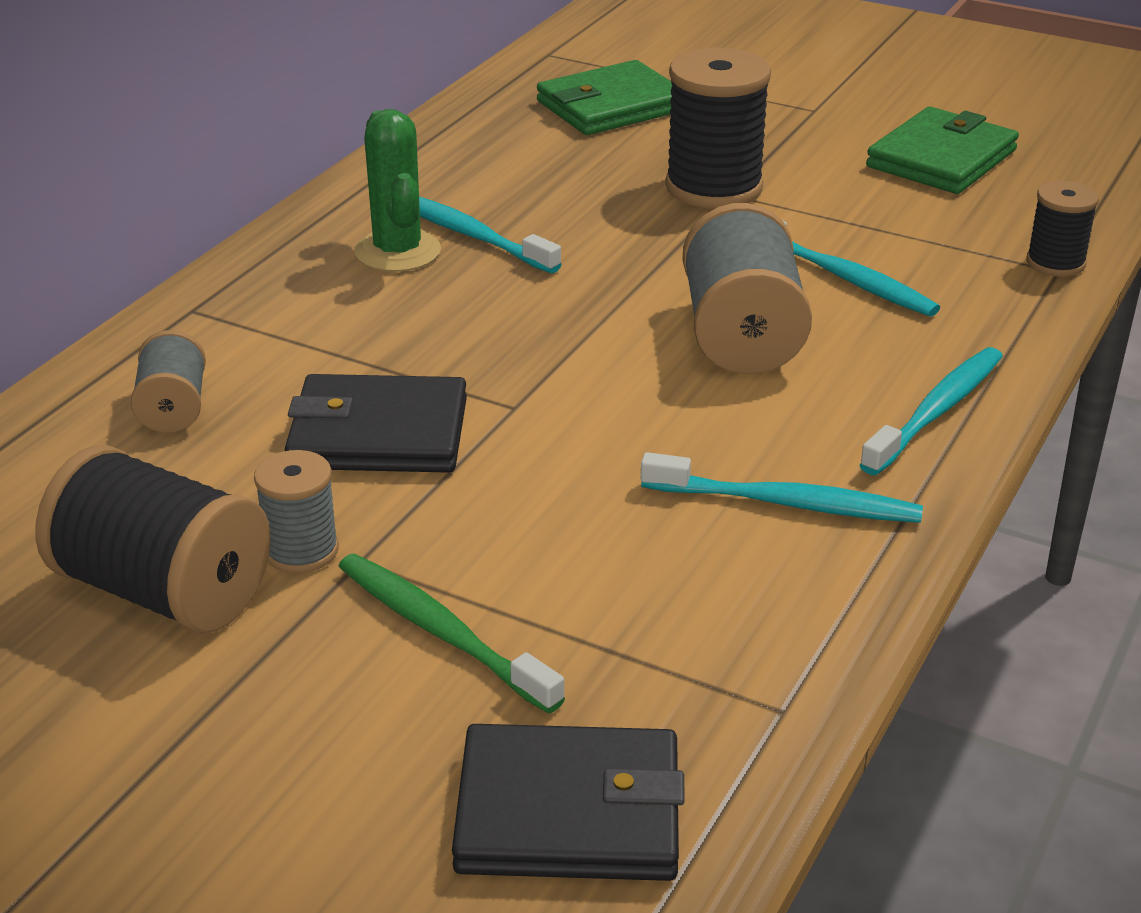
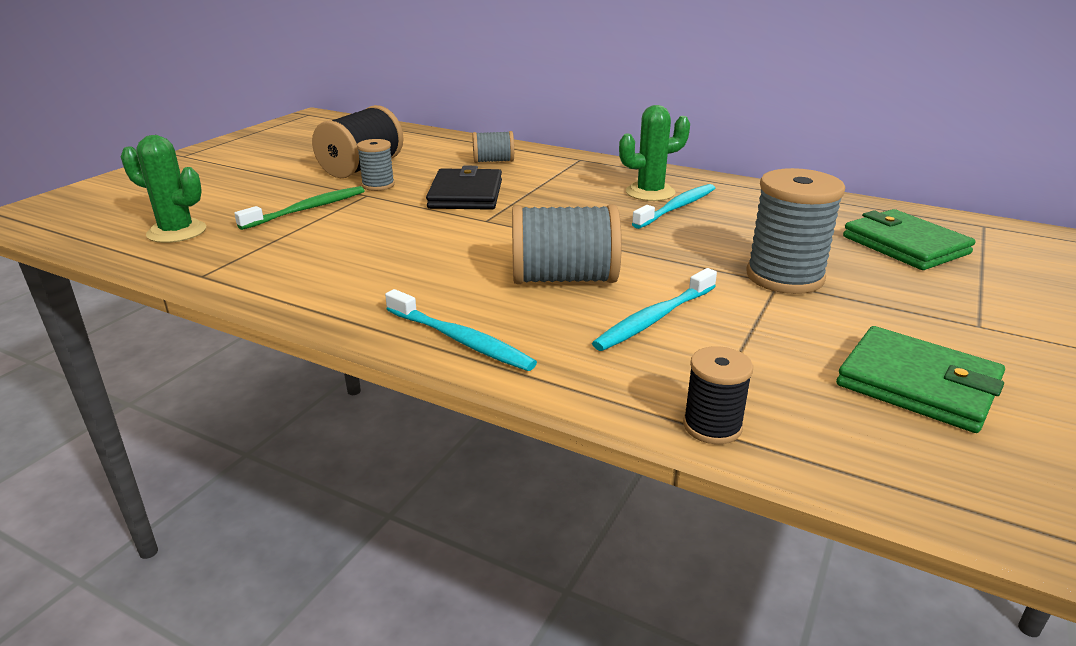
camera: 90 degrees right, 5 degrees down
black wallet [452,724,685,881] -> green cactus [121,135,206,243]
turquoise toothbrush [641,452,923,523] -> none
black spool [665,47,771,209] -> grey spool [746,168,845,294]

